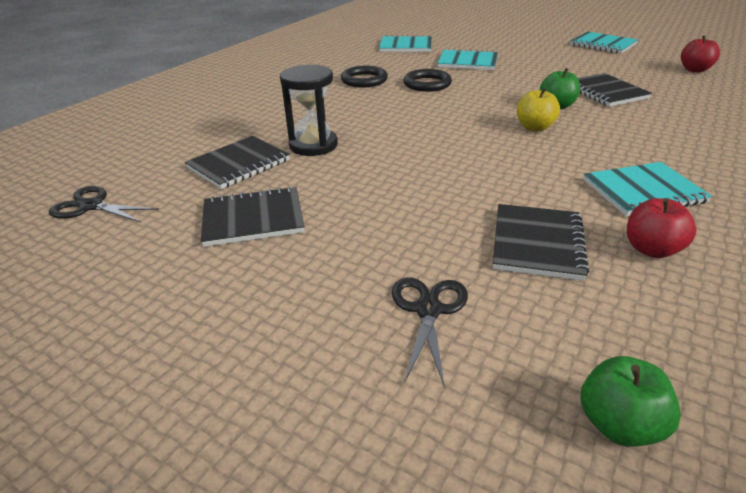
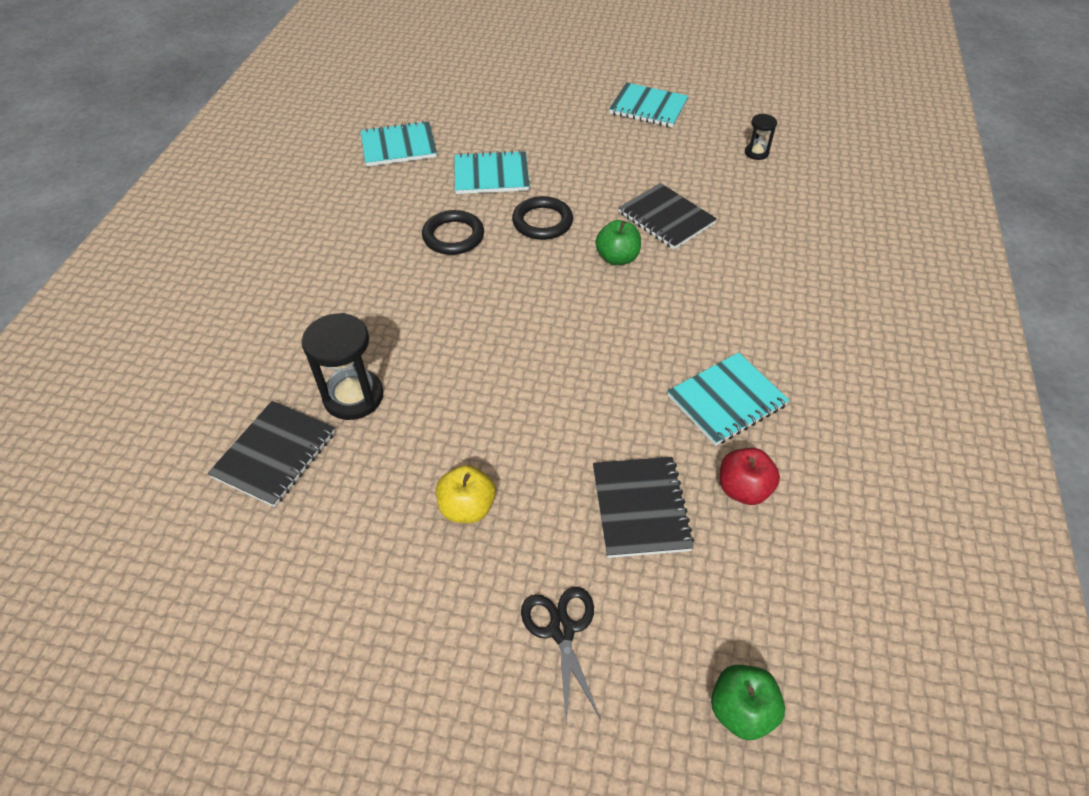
camera: 20 degrees left, 15 degrees up
black scissors [49,186,159,222] -> none
black notebook [201,186,304,247] -> none
black ring [341,66,388,88] -> black ring moved to [512,196,573,240]
yellow apple [517,87,560,132] -> yellow apple moved to [436,465,496,523]
red apple [681,35,720,73] -> black hourglass [745,114,777,160]

